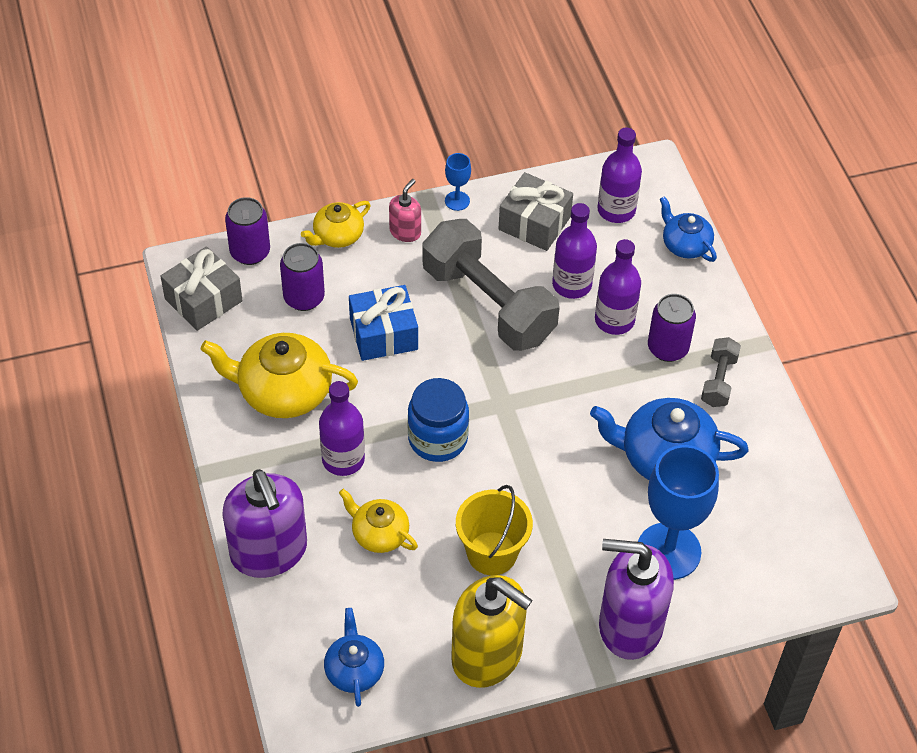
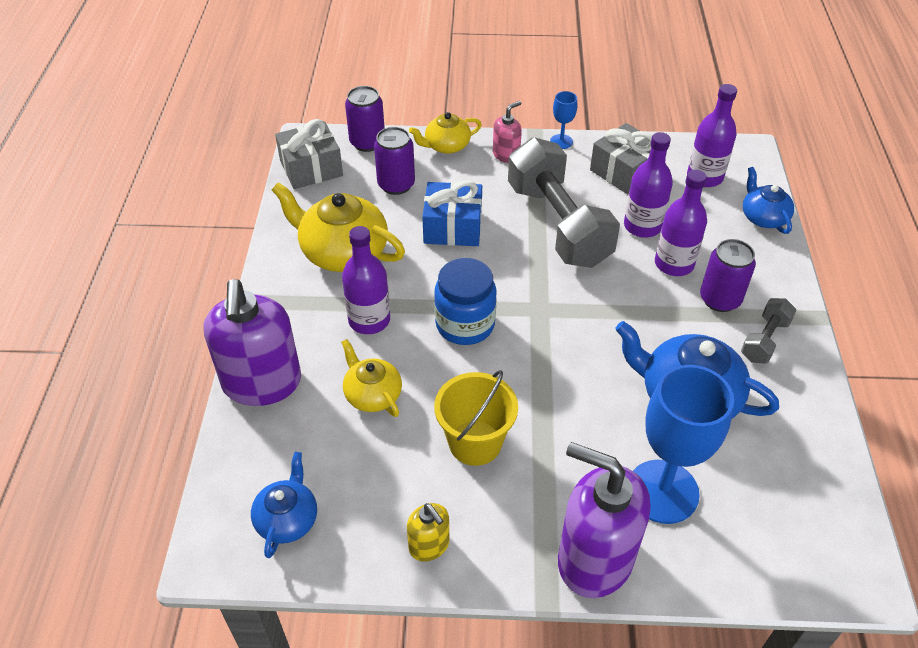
camera: 20 degrees right, 5 degrees down
yellow soap dispenser [451,575,532,688] -> yellow soap dispenser [407,503,449,562], size x0.48

